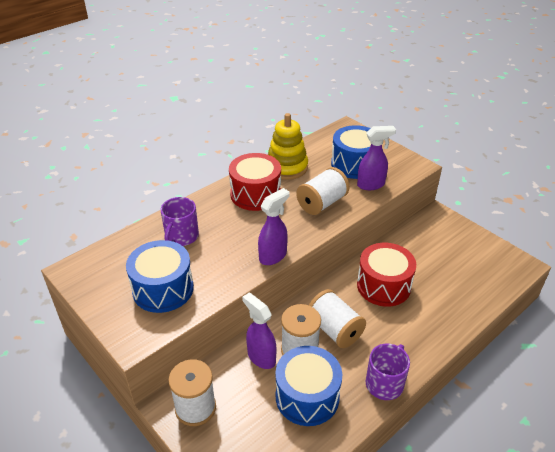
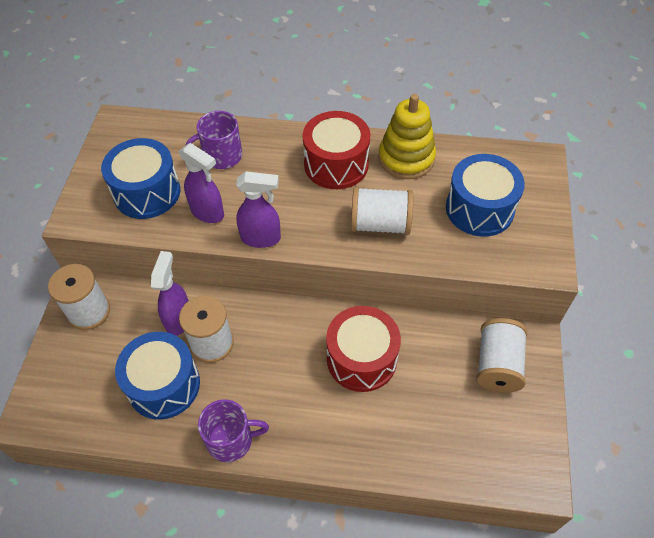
camera: 50 degrees right, 15 degrees up
white spool [309,289,366,348] -> white spool moved to [477,318,527,393]
purple spray bottle [357,126,396,190] -> purple spray bottle moved to [179,143,224,223]

